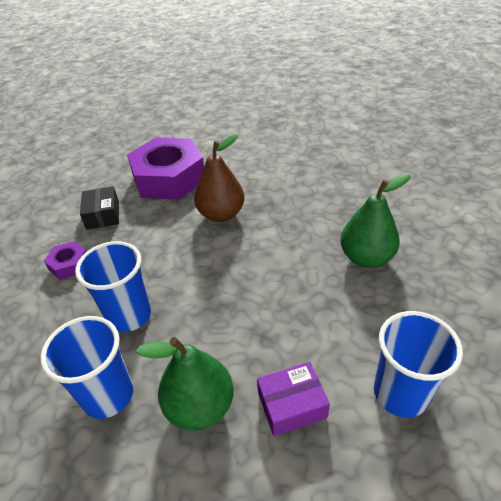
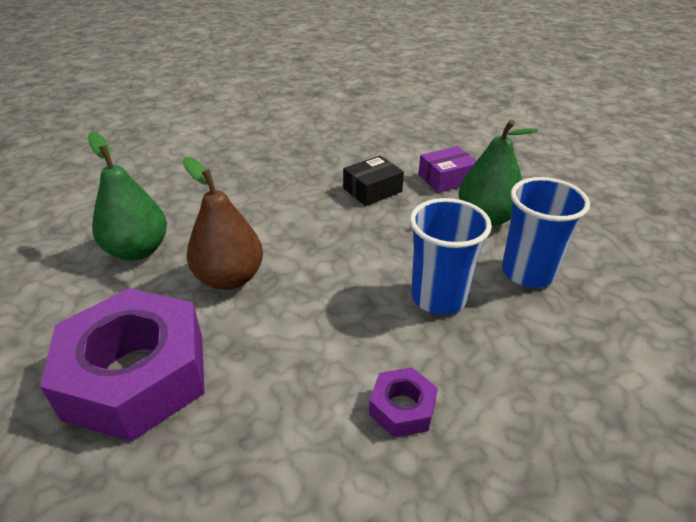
camera: 115 degrees left, 5 degrees down
black box [80,186,119,230] -> black box moved to [343,155,404,206]
purple box [257,362,330,436] -> purple box turned 75 degrees counterclockwise [418,146,477,193]
green pear [340,174,411,268] -> green pear moved to [88,132,167,260]
blue cup [374,311,463,418] -> none

